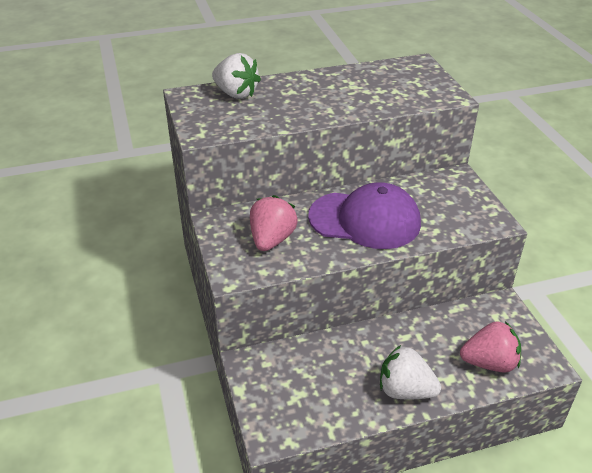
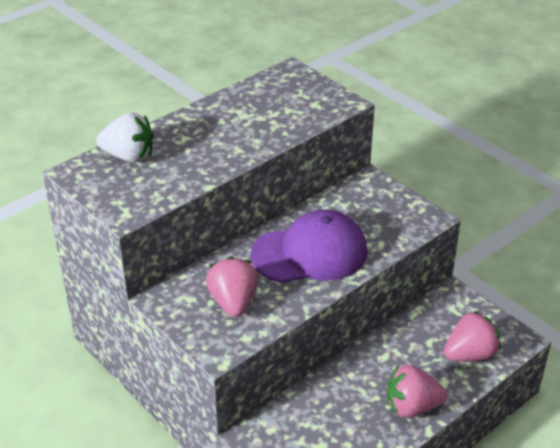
camera: 25 degrees left, 0 degrees up
white strawberry [380,345,441,399] -> pink strawberry [387,365,447,418]

